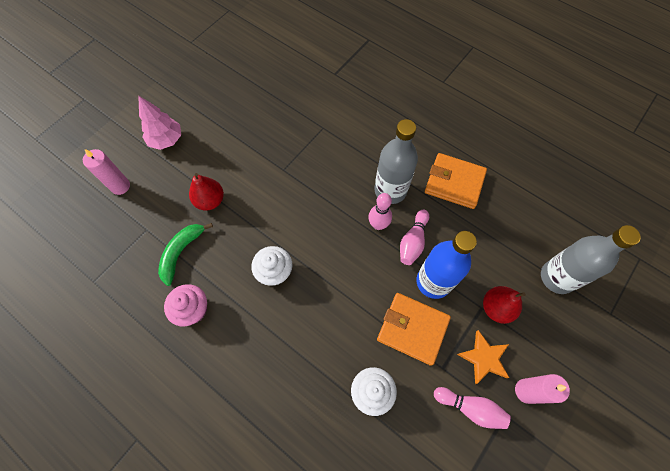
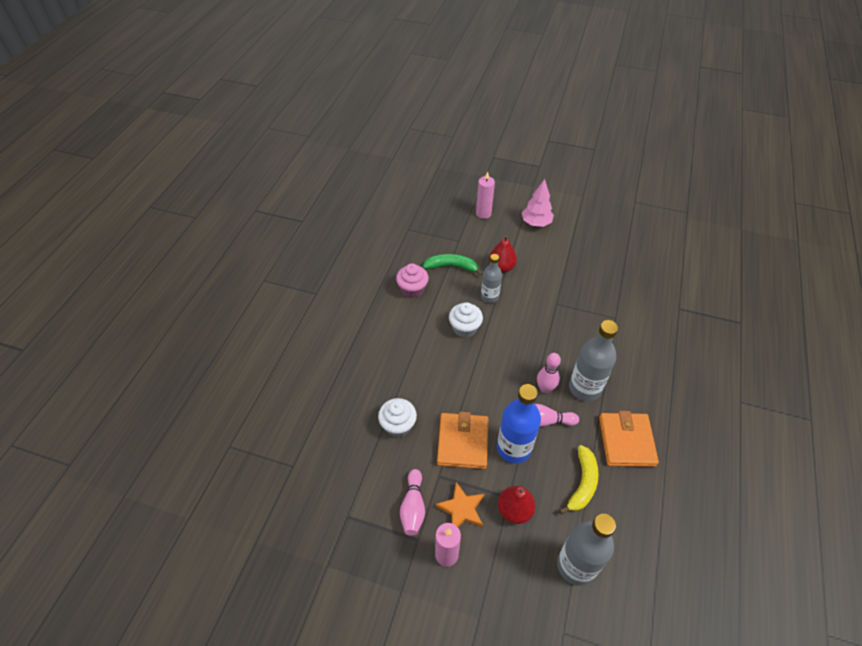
camera: 70 degrees right, 15 degrees down
none -> grey bottle [481,254,502,303]
none -> yellow banana [559,445,599,514]

